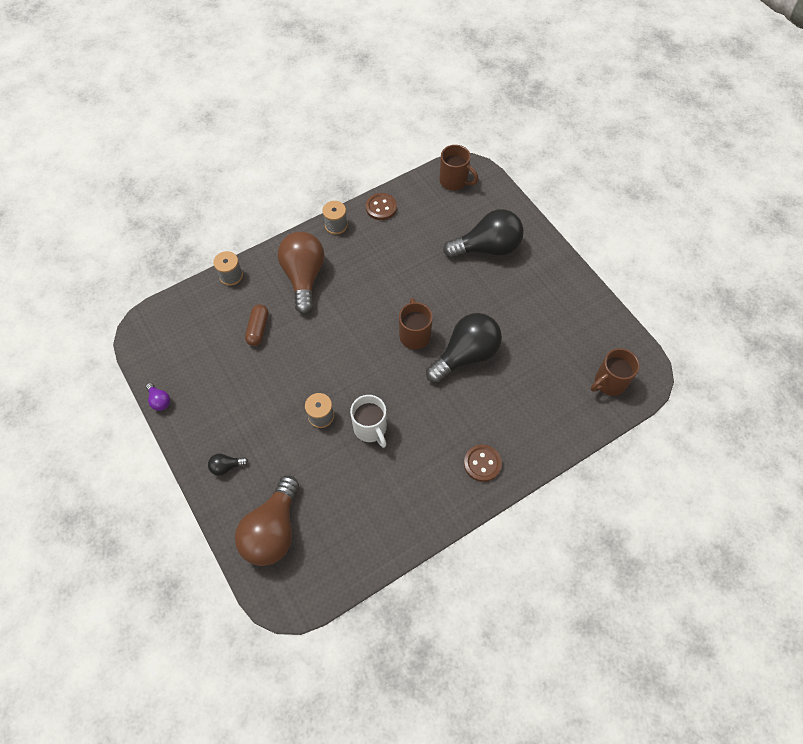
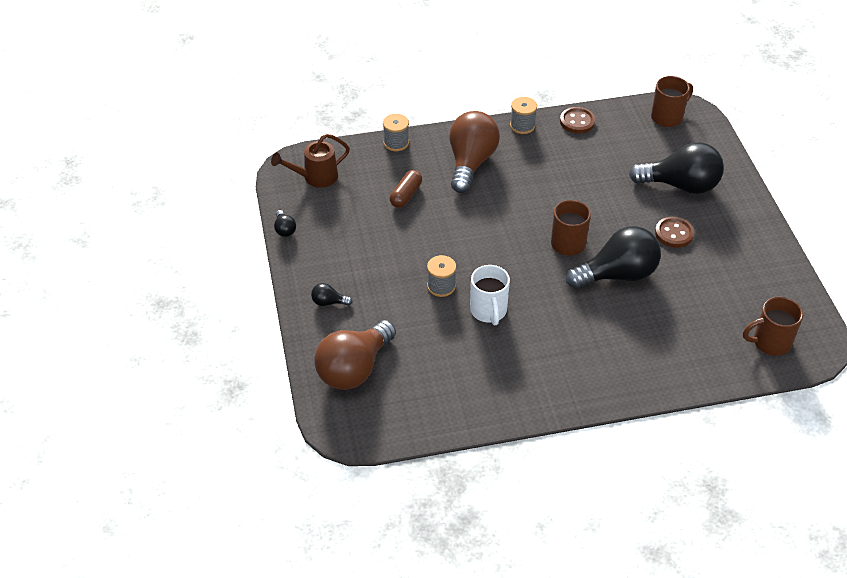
camera: 20 degrees right, 15 degrees down
purple light bulb [146,383,170,411] -> black light bulb [274,210,296,237]
brown mug [440,145,478,191] -> brown mug turned 90 degrees counterclockwise [651,76,693,127]
brown button [464,445,502,482] -> brown button moved to [655,217,694,248]
none -> brown watering can [271,134,350,188]

